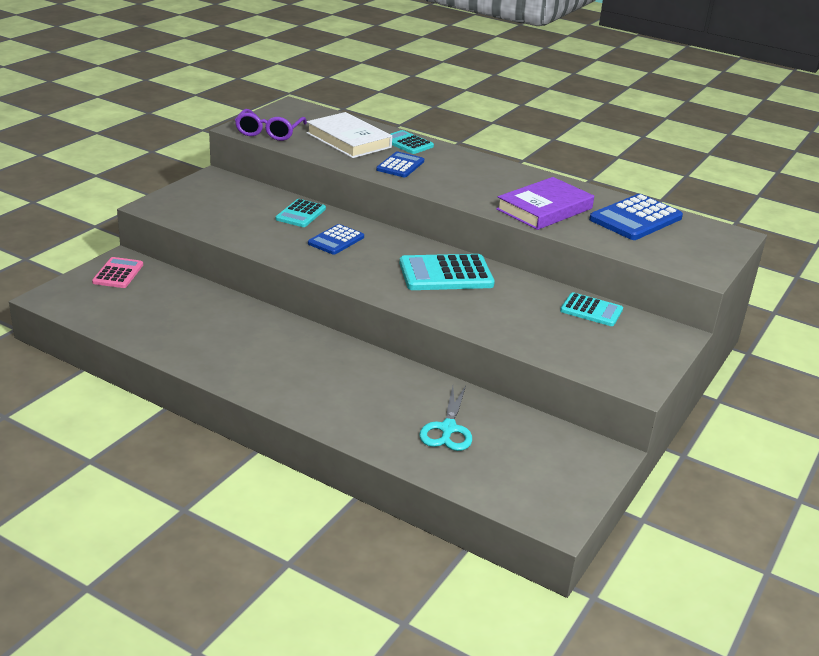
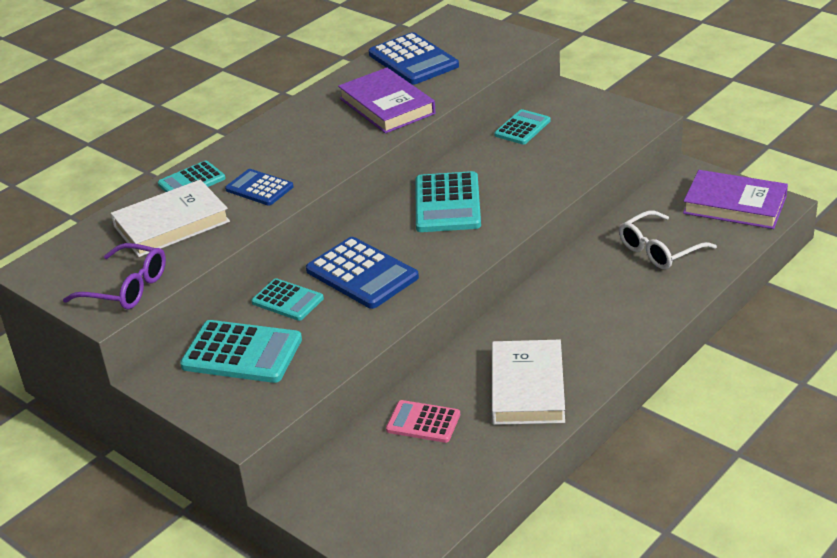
camera: 75 degrees left, 5 degrees up
pink calculator [92,257,143,288] -> pink calculator moved to [386,400,460,443]
blue calculator [308,224,364,255] -> blue calculator [306,237,419,309], size x1.63
turquoise scissors [419,386,472,451] -> white glasses [619,211,717,269]
none -> turquoise calculator [180,320,302,383]
none -> white book [492,340,565,425]
none -> purple book [683,170,788,229]

